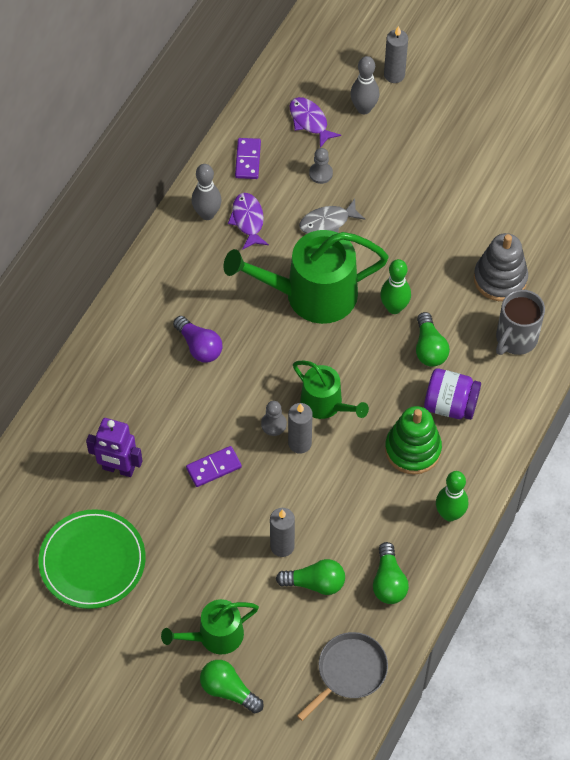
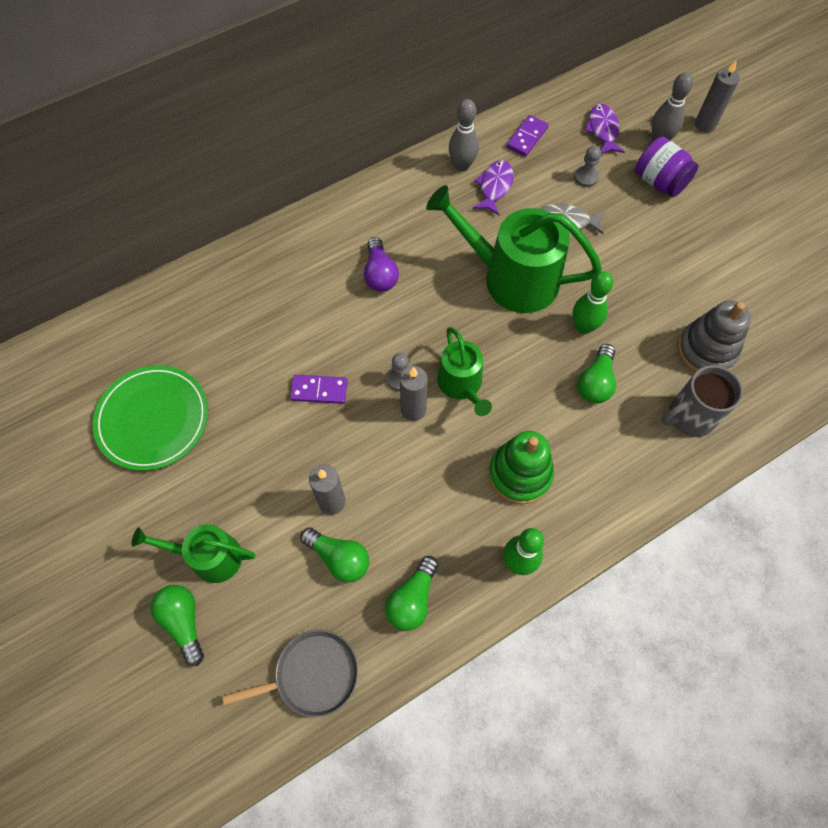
camera: 30 degrees right, 5 degrees up
purple robot [86,418,142,477] -> none
purple jar [424,368,481,420] -> purple jar moved to [635,137,699,197]

